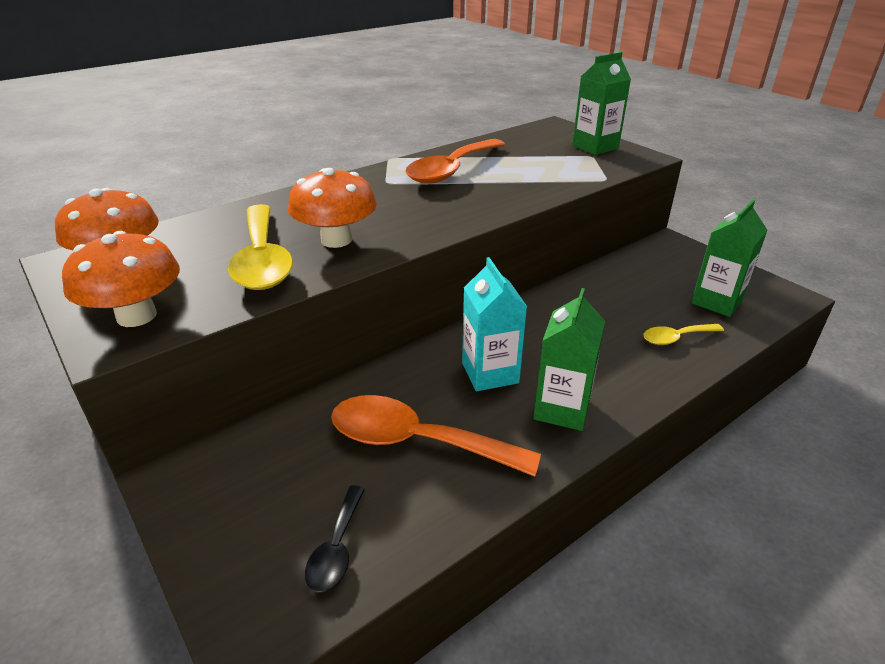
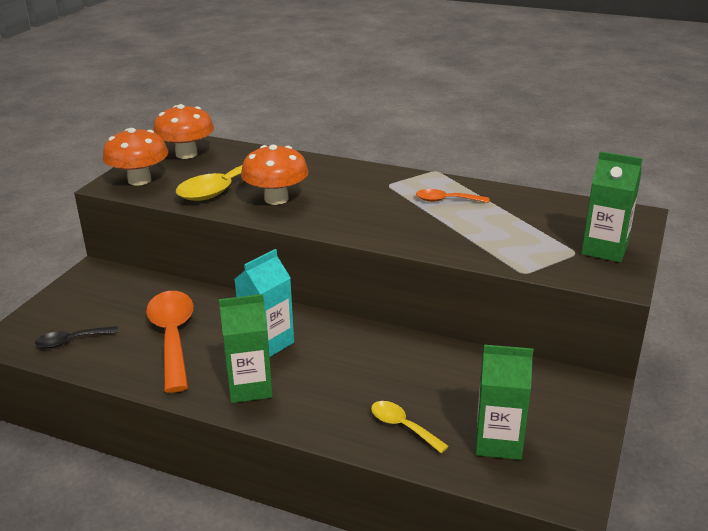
camera: 60 degrees right, 5 degrees down
orange spoon [406,139,505,184] -> orange spoon [416,189,489,203], size x0.51

